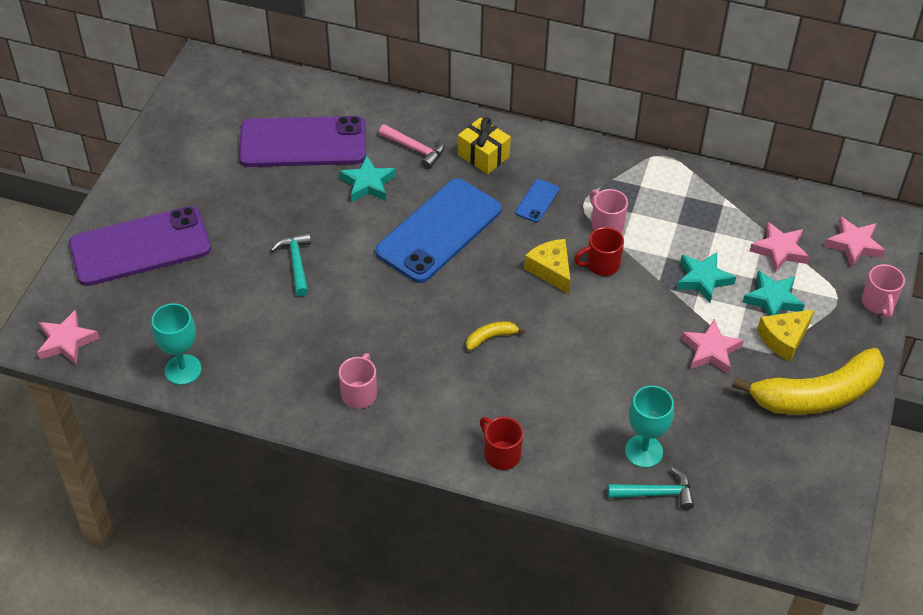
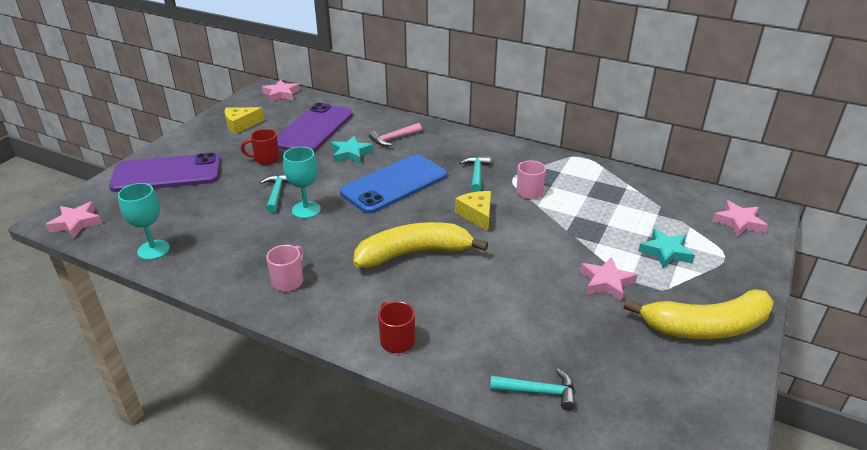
camera: 10 degrees right, 15 degrees down
purple phone [239,116,366,167] -> purple phone turned 75 degrees counterclockwise [277,103,353,152]
pink hammer [379,124,445,169] -> pink hammer turned 105 degrees clockwise [369,123,422,146]
yellow gift [458,117,511,174] -> none
yellow banana [466,321,526,351] -> yellow banana [353,222,488,268], size x2.46
blue phone [515,179,559,222] -> turquoise hammer [460,156,491,192]
red mug [574,227,624,276] -> red mug moved to [241,129,280,165]
turquoise goblet [625,386,674,468] -> turquoise goblet moved to [283,147,321,219]
turquoise star [676,252,736,303] -> none
pink star [750,222,810,273] -> pink star moved to [262,80,300,102]
yellow cheese [757,309,815,361] -> yellow cheese moved to [225,107,264,134]
pink mug [862,264,905,319] -> none

